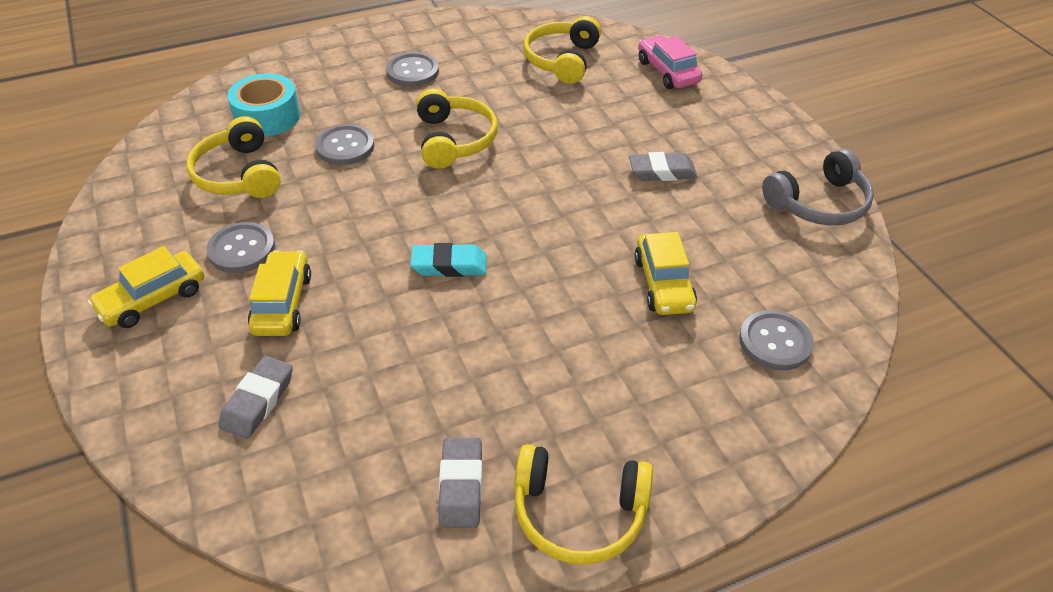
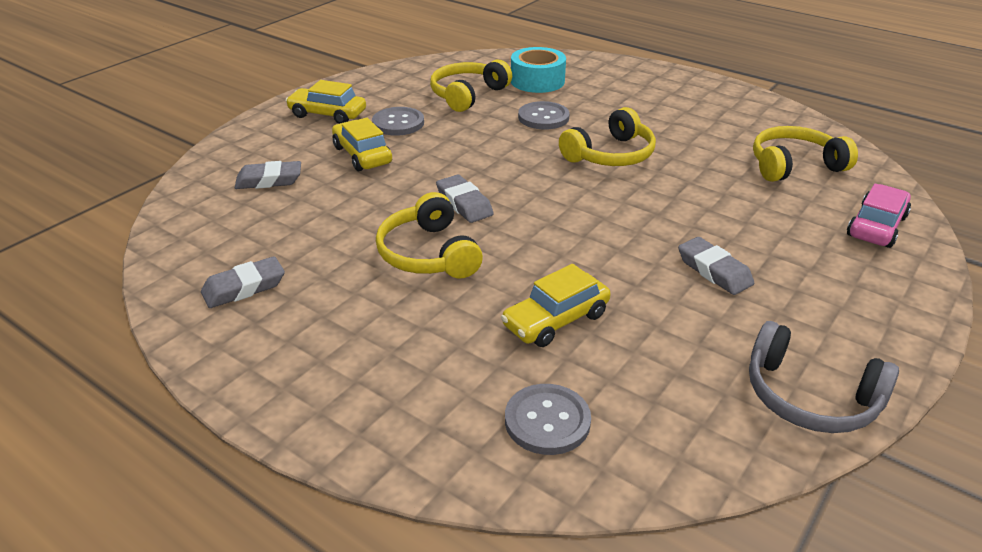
camera: 60 degrees right, 10 degrees down
yellow car [248,250,311,336] -> yellow car turned 90 degrees counterclockwise [332,118,392,171]
grey button [386,52,439,87] -> none
turquoise eraser [410,243,487,277] -> grey eraser [436,175,494,223]
yellow headphones [515,444,653,564] -> yellow headphones moved to [376,192,483,279]

